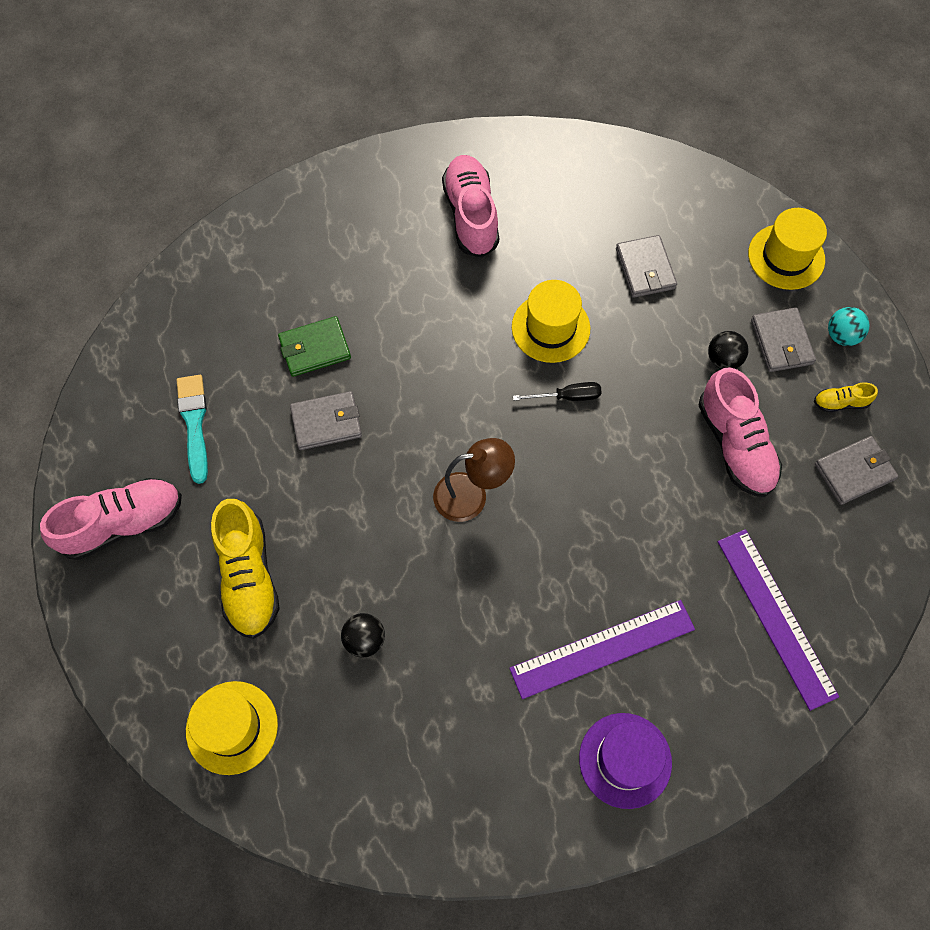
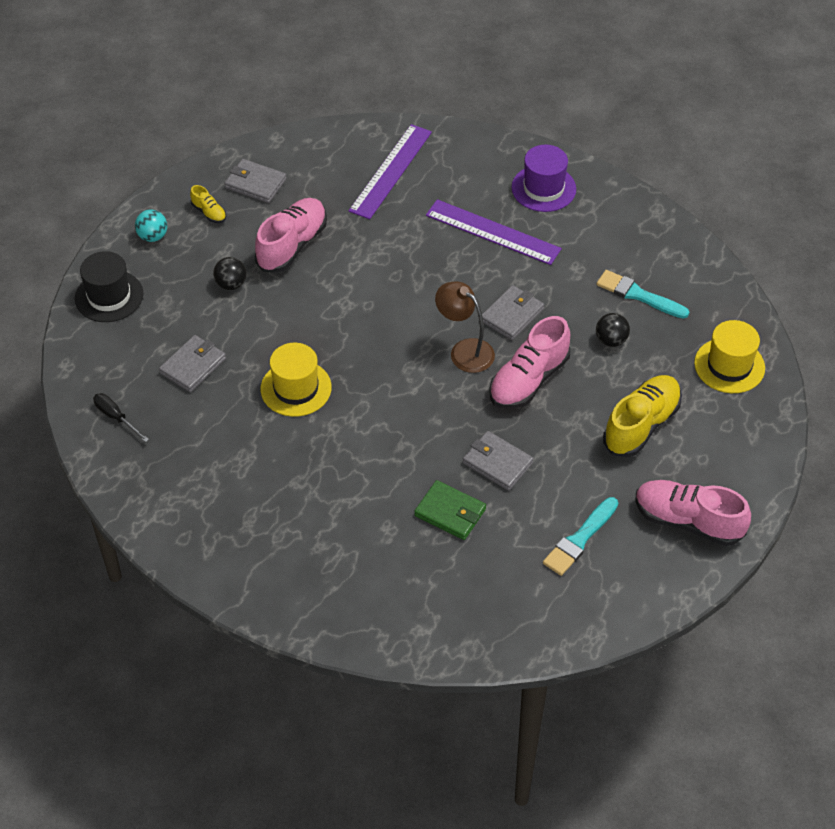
camera: 130 degrees left, 15 degrees down
pink shoe [442,155,499,258] -> pink shoe moved to [489,316,570,409]
black screwdriver [513,382,602,401] -> black screwdriver moved to [93,393,149,442]
yellow hat [748,208,827,290] -> black hat [75,251,143,322]
grey wallet [751,307,816,372] -> grey wallet moved to [482,285,544,340]
none -> turquoise brush [596,270,689,319]

